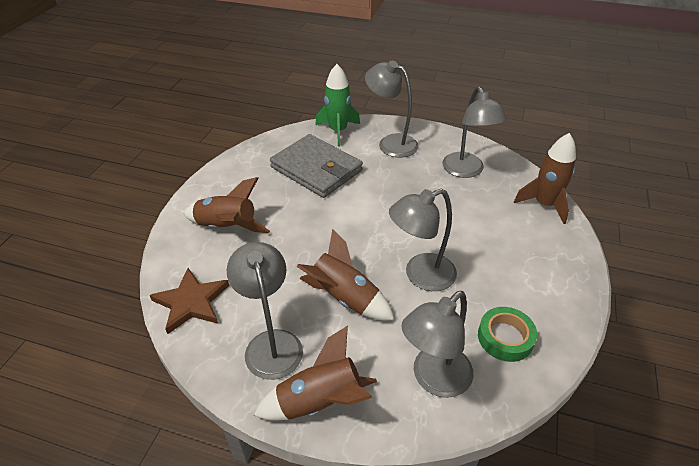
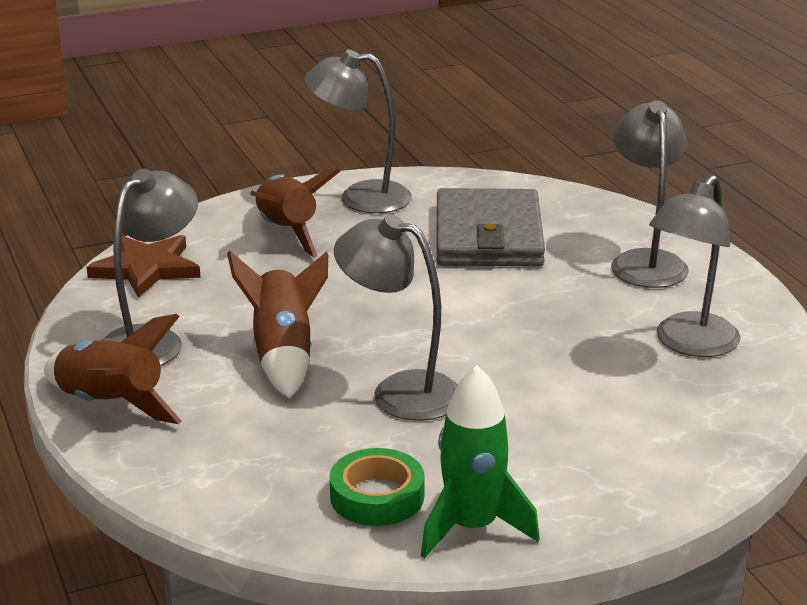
camera: 50 degrees right, 15 degrees down
green rocket [315,64,360,146] -> green rocket moved to [421,365,540,558]
grey lamp [401,291,473,398] -> grey lamp moved to [304,50,412,213]
brown rocket [514,133,576,224] -> none

